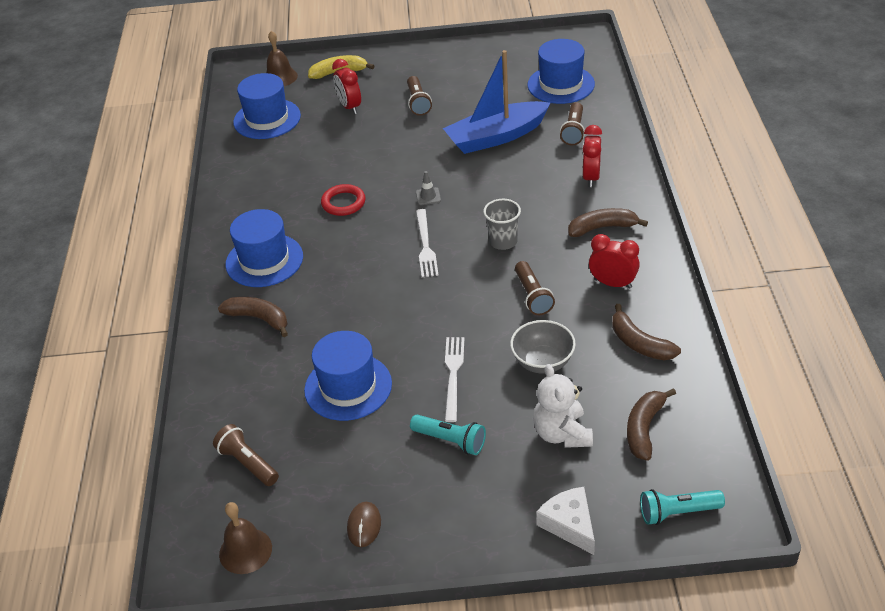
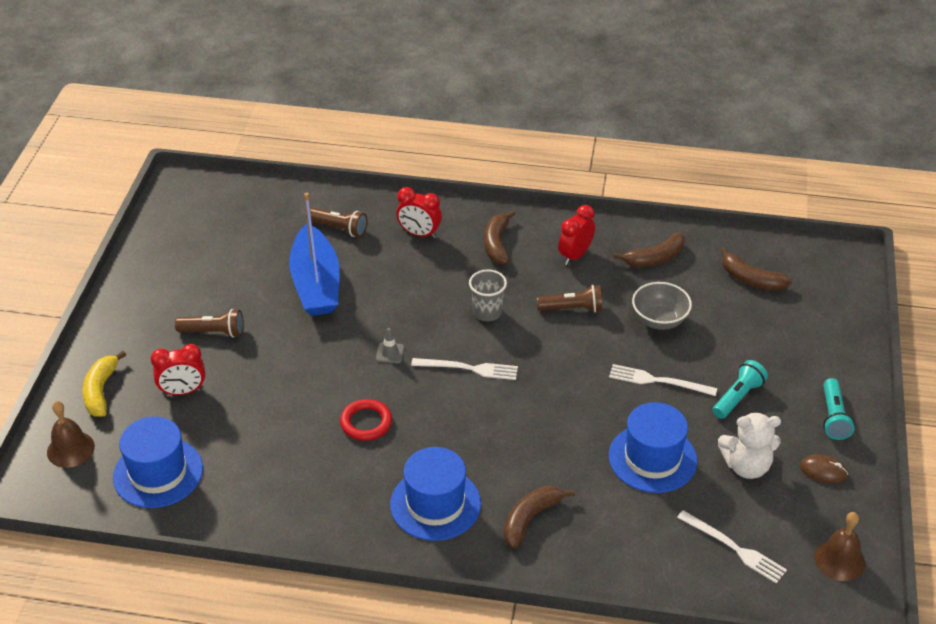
camera: 80 degrees left, 0 degrees up
brown flashlight [213,424,279,486] -> white fork [677,510,787,584]
blue hat [527,39,595,104] -> none
white teddy bear [533,364,593,448] -> white teddy bear moved to [718,412,781,479]
white cheese [536,487,595,555] -> none
turquoise flashlight [640,489,725,525] -> turquoise flashlight moved to [823,378,855,440]

